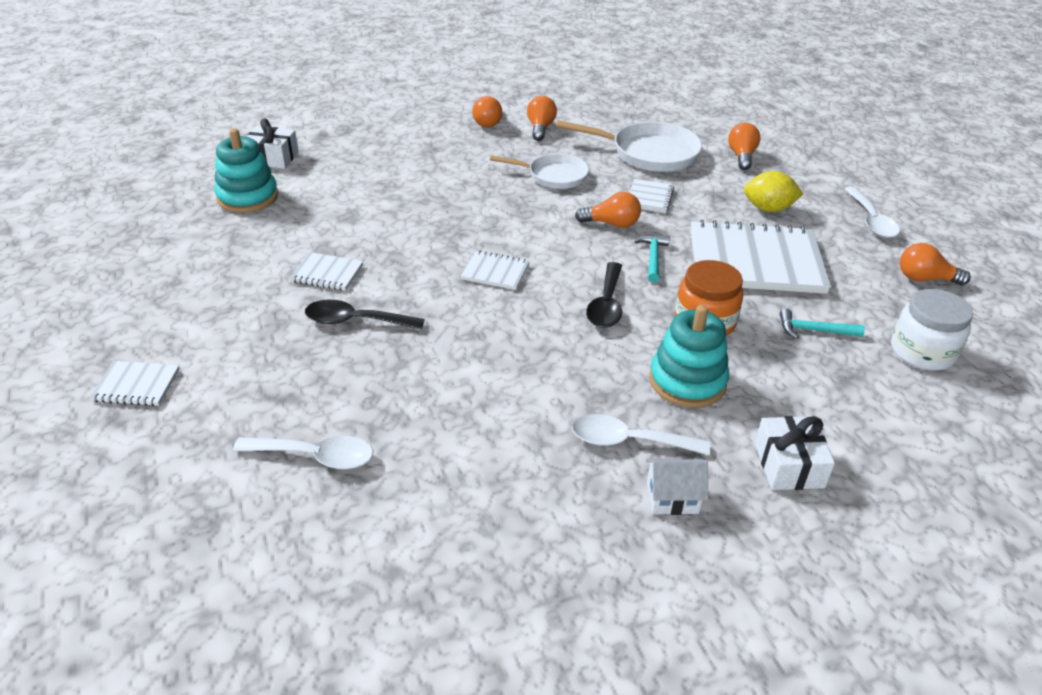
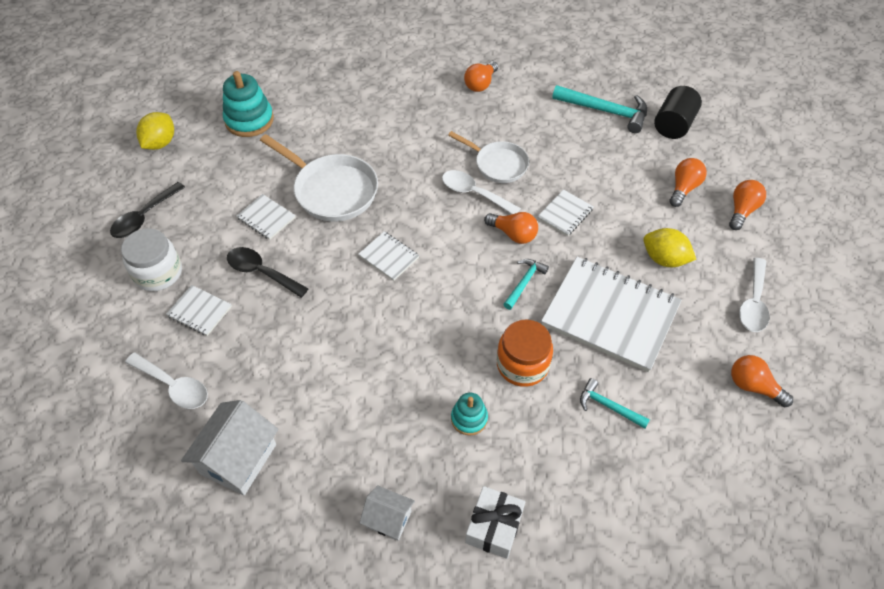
camera: 25 degrees right, 15 degrees up
white notebook [90,361,180,406] -> white notebook moved to [166,285,232,336]
white gift [246,118,299,169] -> none
orange light bulb [527,96,557,141] -> orange light bulb moved to [729,180,766,230]
white pan [556,120,702,172] -> white pan moved to [260,134,378,222]
white spoon [572,414,710,455] -> white spoon moved to [442,170,521,214]
black spoon [586,262,622,328] -> black spoon moved to [110,182,185,238]
turquoise stacking toy [649,305,729,408] -> turquoise stacking toy [451,393,488,435], size x0.57
white jar [891,289,973,371] -> white jar moved to [121,228,182,291]
none -> yellow lemon [136,112,174,150]
none -> white house [181,400,278,495]
none -> turquoise hammer [552,85,647,133]
none -> black cylinder [654,86,702,139]

